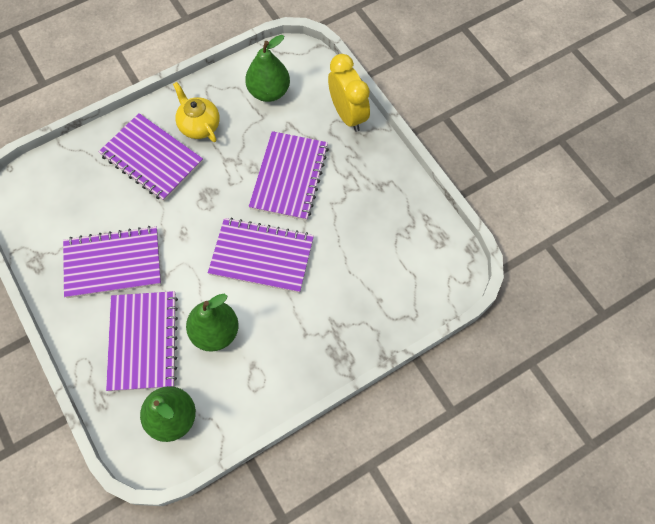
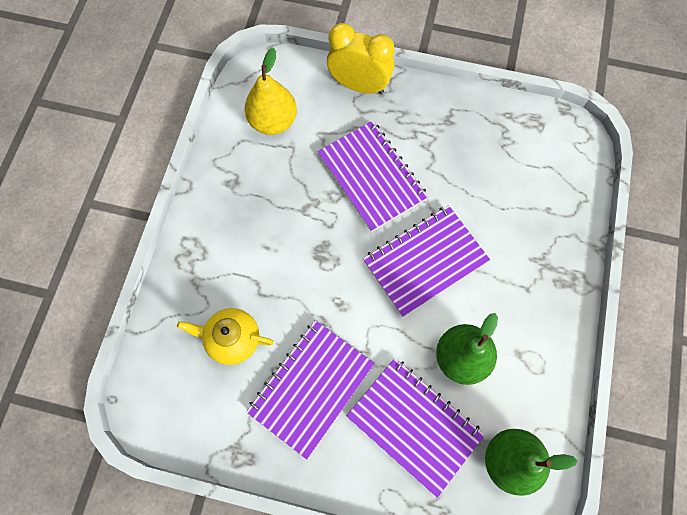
camera: 45 degrees left, 5 degrees up
purple notebook [99,113,203,201] -> none
yellow teapot [173,82,220,142] -> yellow teapot moved to [177,308,274,365]
green pear [245,35,290,102] -> yellow pear [245,48,297,135]

